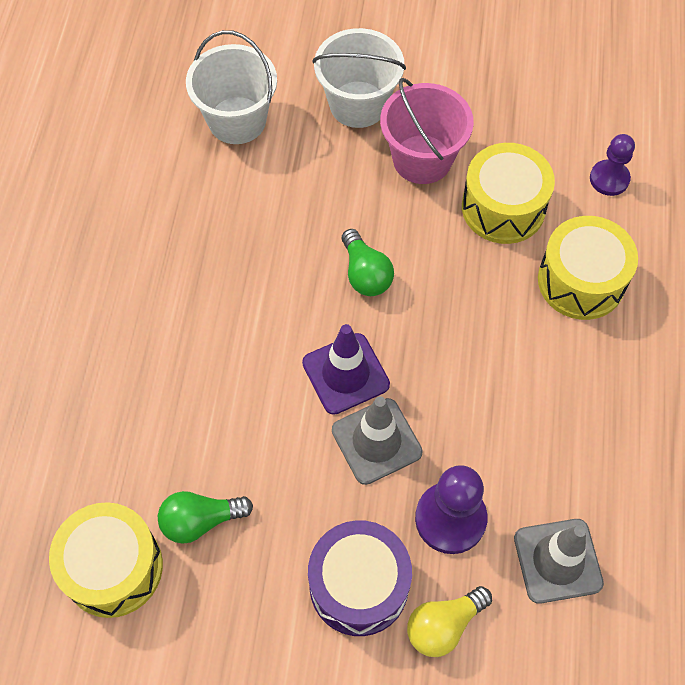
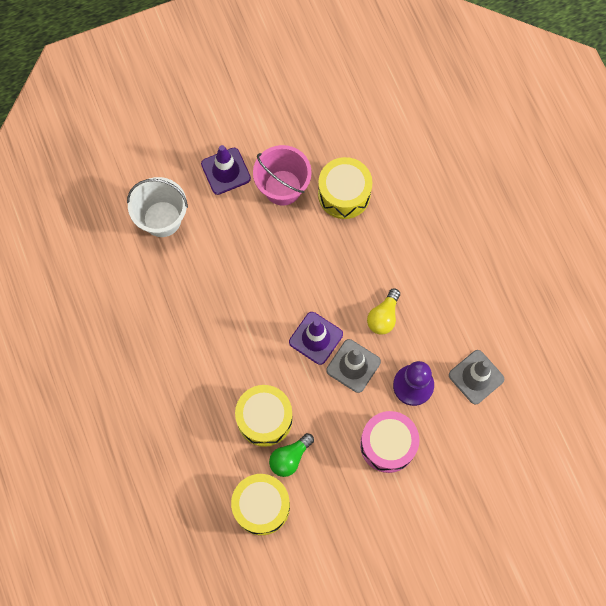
camera: 30 degrees left, 10 degrees up
purple drum [308,520,412,636] -> pink drum [360,411,419,473]
white bucket [312,28,406,128] -> purple traffic cone [201,145,251,195]
green light bulb [342,229,394,296] -> none
yellow light bulb [407,586,492,657] -> yellow light bulb moved to [367,289,400,334]
yellow drum [538,216,638,320] -> yellow drum moved to [235,385,293,447]
purple pawn [590,134,635,196] -> none

